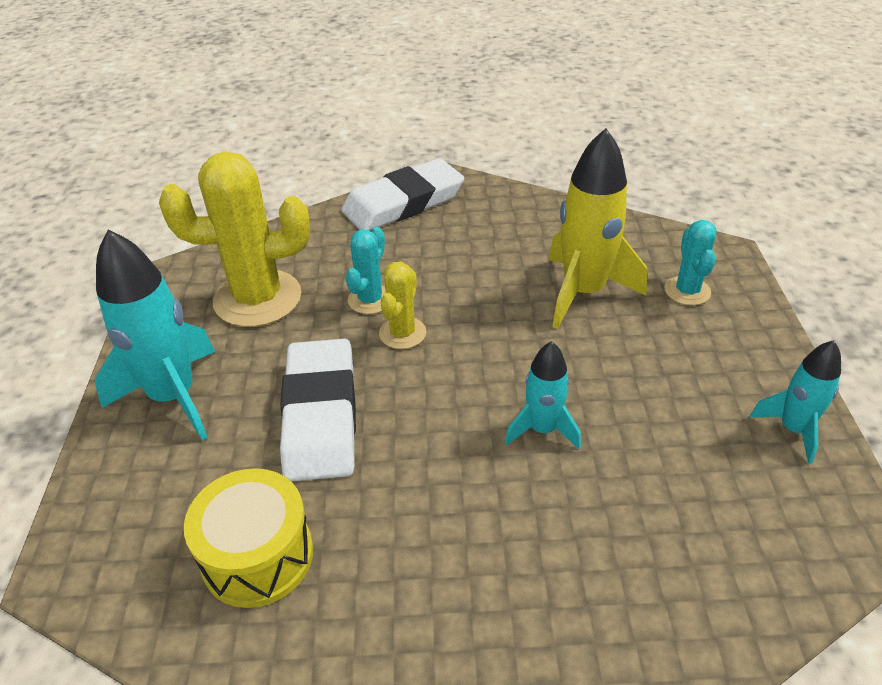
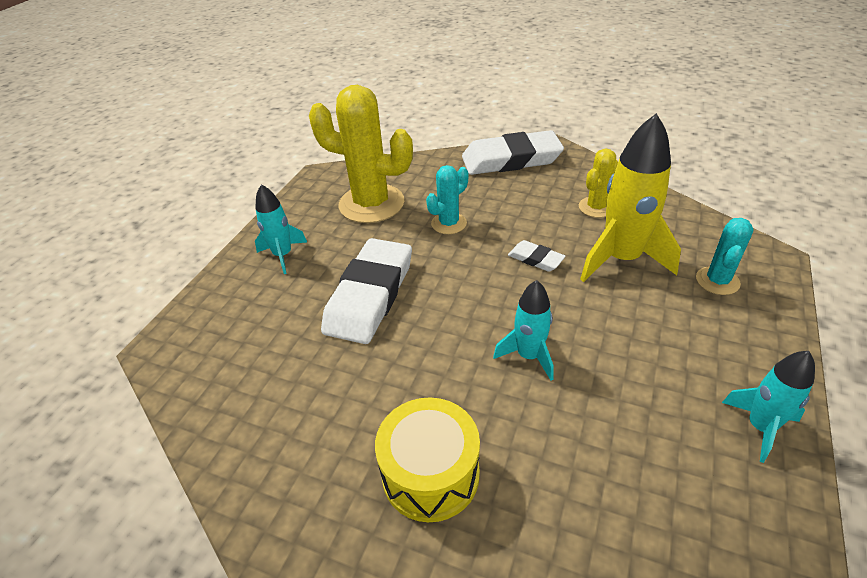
camera: 25 degrees right, 0 degrees up
turquoise rocket [95,229,215,440] -> turquoise rocket [255,184,307,274], size x0.57
yellow drum [184,468,313,608] -> yellow drum moved to [375,397,480,522]
yellow cactus [379,262,426,349] -> yellow cactus moved to [579,149,618,218]
none -> white eraser [508,240,566,272]

